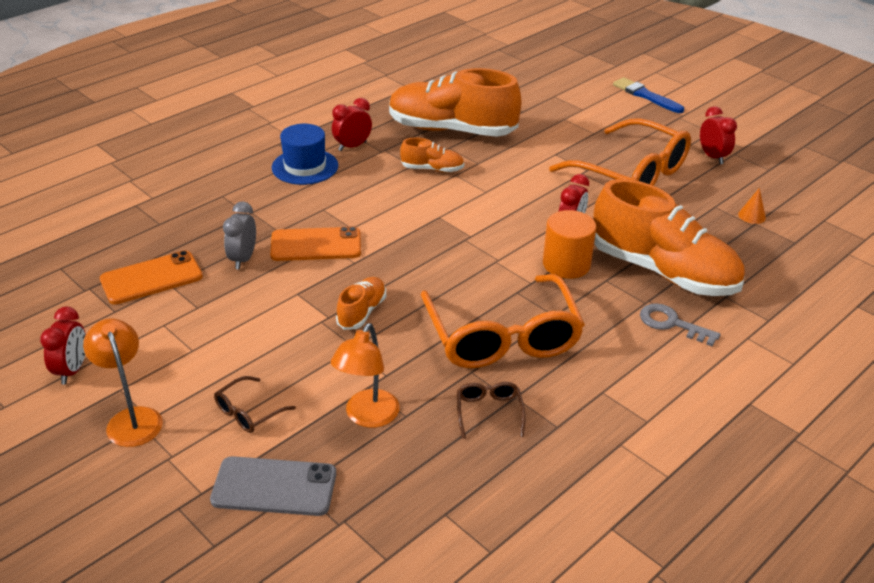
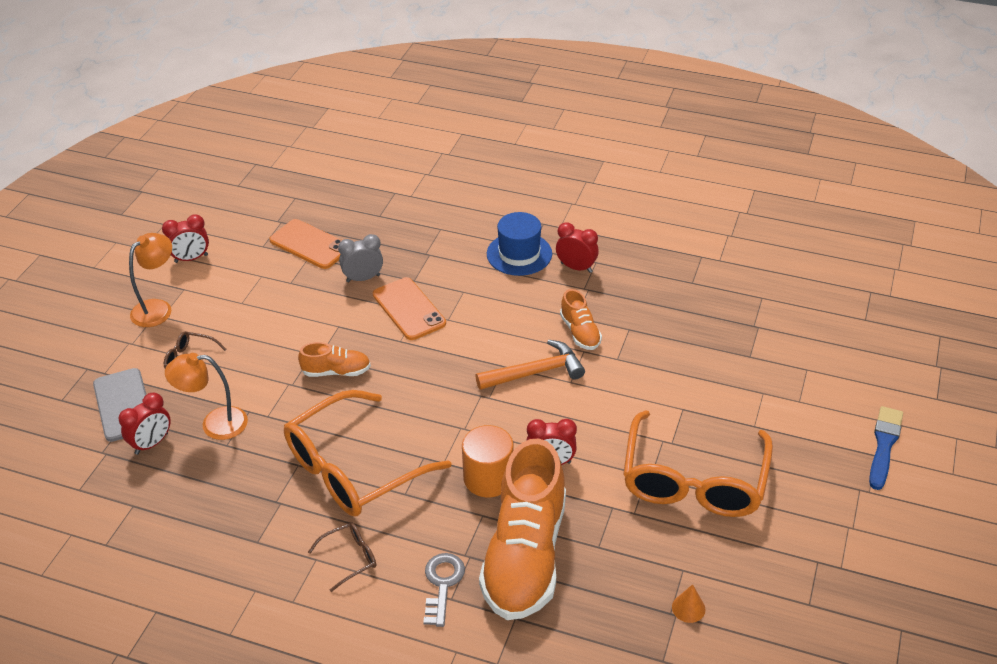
camera: 65 degrees right, 5 degrees up
orange shoe [389,68,522,137] -> none
brown glasses [457,382,526,439] -> brown glasses moved to [308,522,376,592]
red clock [700,106,737,164] -> red clock moved to [118,393,171,455]
none -> orange hammer [476,340,585,390]

